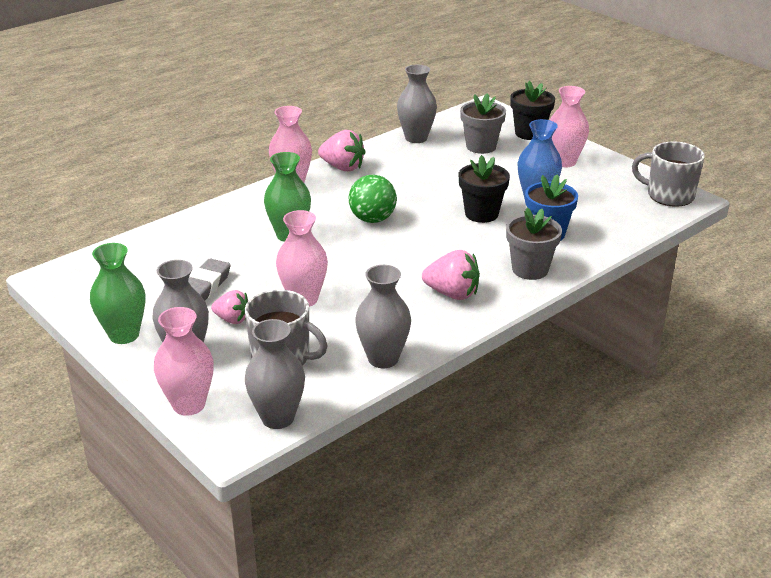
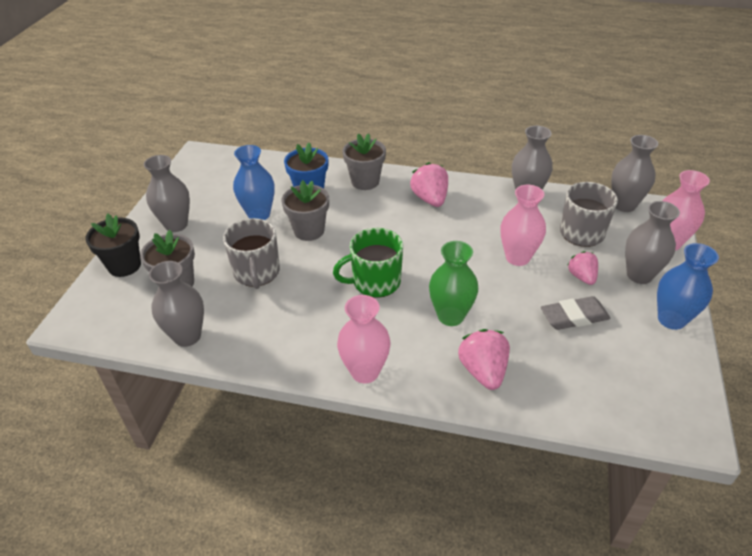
camera: 125 degrees left, 10 degrees up
green vase [90,243,145,344] -> blue vase [657,243,719,330]
pink strawberry [318,130,366,171] -> pink strawberry moved to [458,329,510,390]
green ball [349,175,397,223] -> green mug [333,228,403,298]
black flower pot [459,155,510,223] -> grey flower pot [282,180,329,241]
pink vase [550,86,589,167] -> grey vase [144,155,190,232]
grey mug [632,141,705,207] -> grey mug moved to [223,218,280,289]

